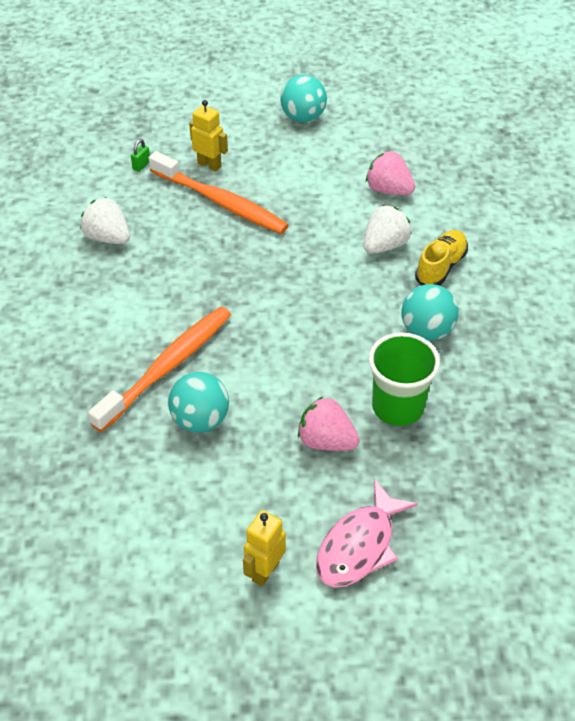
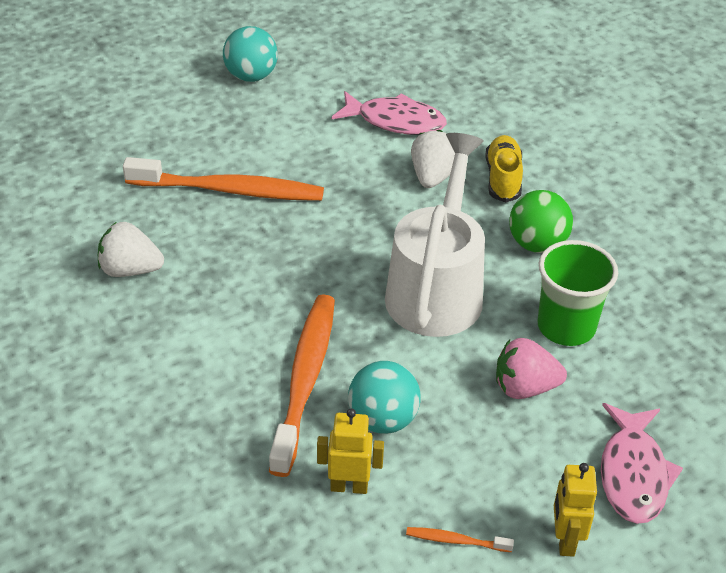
camera: 30 degrees left, 5 degrees down
green padlock [131,139,150,172] -> none
yellow robot [189,100,228,171] -> yellow robot moved to [317,408,384,494]
pink strawberry [366,151,415,195] -> pink fish [331,91,447,135]
turquoise ball [401,284,458,341] -> green ball [509,190,573,253]
none -> white watering can [385,133,485,337]
none -> orange toothbrush [406,527,514,552]

